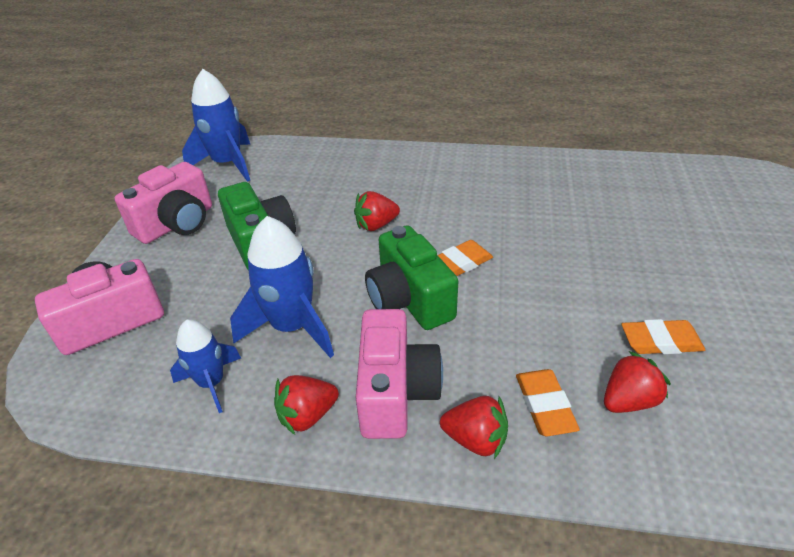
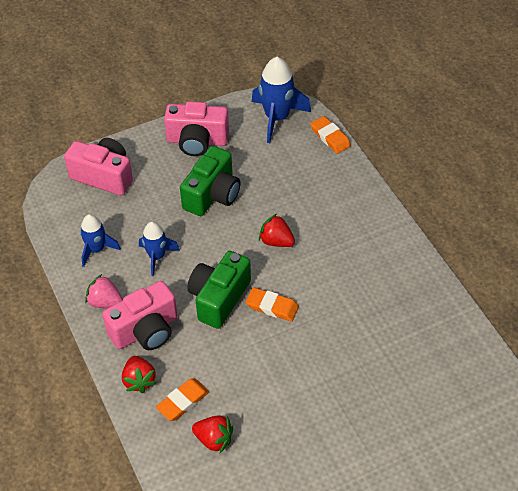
camera: 55 degrees right, 10 degrees up
blue rocket [230,216,334,358] -> blue rocket [139,221,180,276], size x0.61
red strawberry [274,375,339,435] -> pink strawberry [85,274,123,308]
orange eraser [621,319,705,354] -> orange eraser moved to [310,116,351,154]

